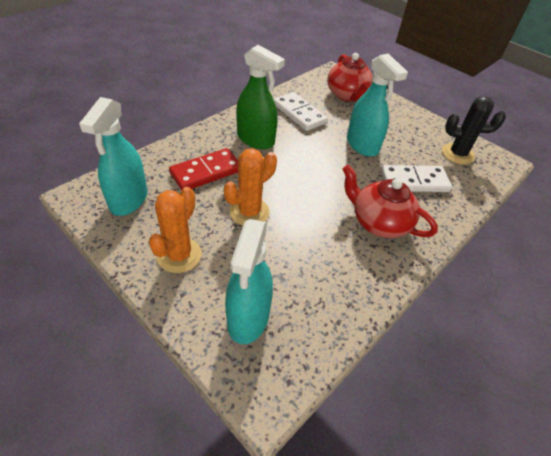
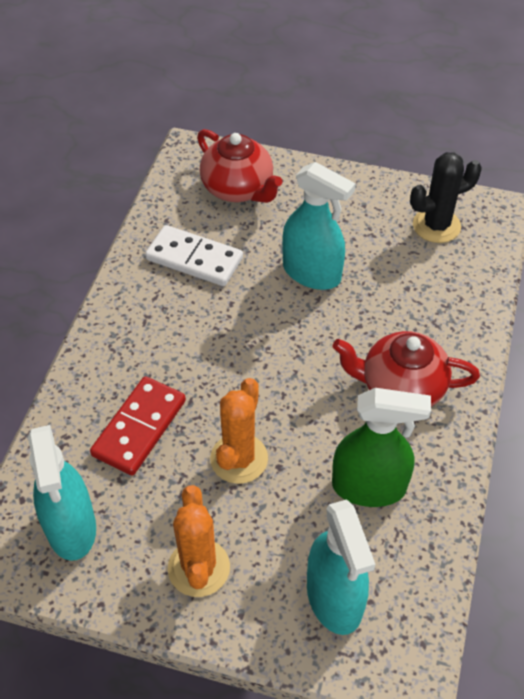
camera: 25 degrees left, 5 degrees up
green spray bottle [236,45,285,149] -> green spray bottle moved to [332,388,431,507]
white domino [381,165,452,192] -> none

